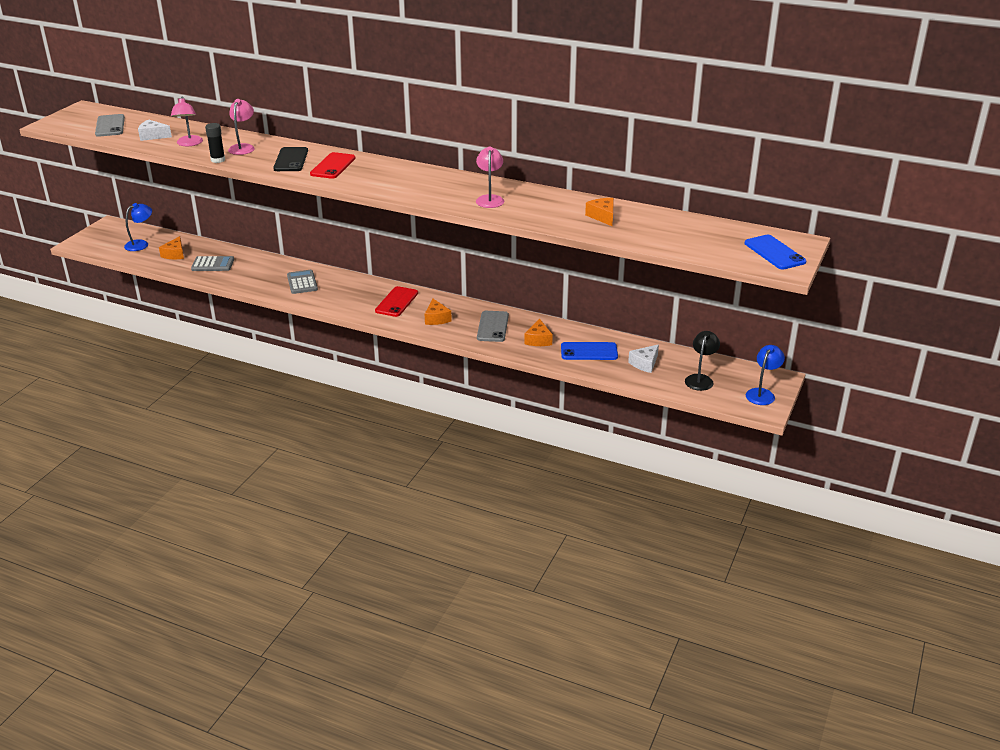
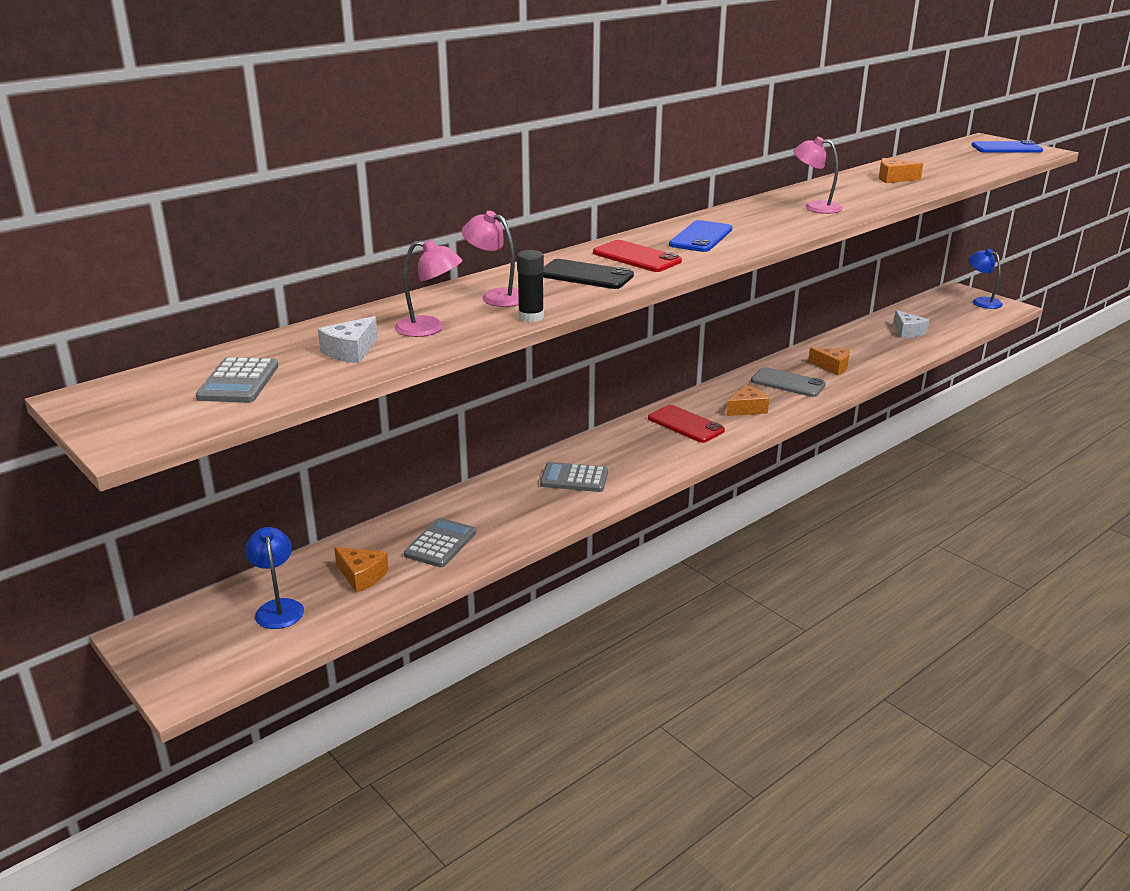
camera: 65 degrees left, 5 degrees down
grey phone [95,114,125,137] -> grey calculator [196,357,279,402]
orange cheese [425,299,452,325] -> orange cheese turned 45 degrees counterclockwise [726,385,769,416]
blue phone [561,342,618,360] -> blue phone moved to [669,220,732,252]
black lamp [685,331,720,391] -> none

